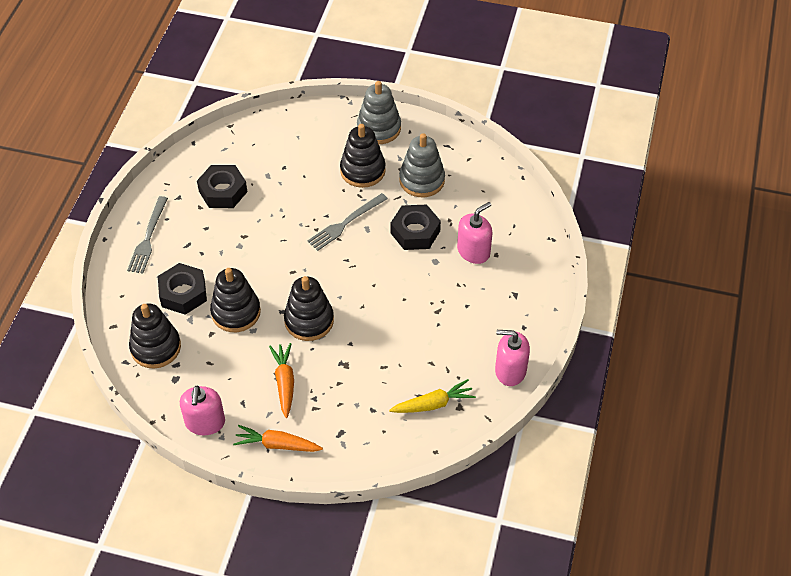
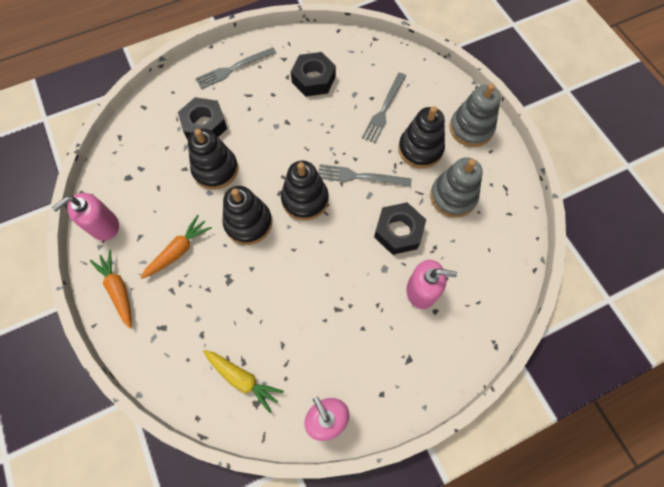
camera: 50 degrees right, 15 degrees up
black stacking toy [129,303,181,368] -> black stacking toy moved to [281,161,329,221]
none -> grey fork [362,73,406,144]

